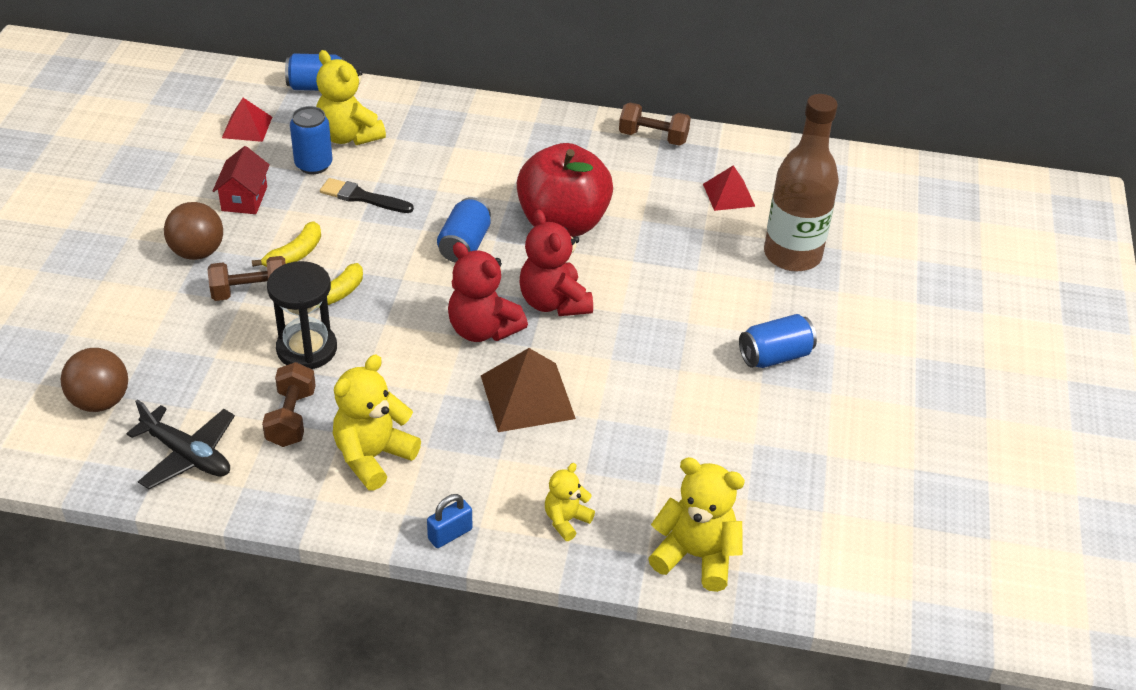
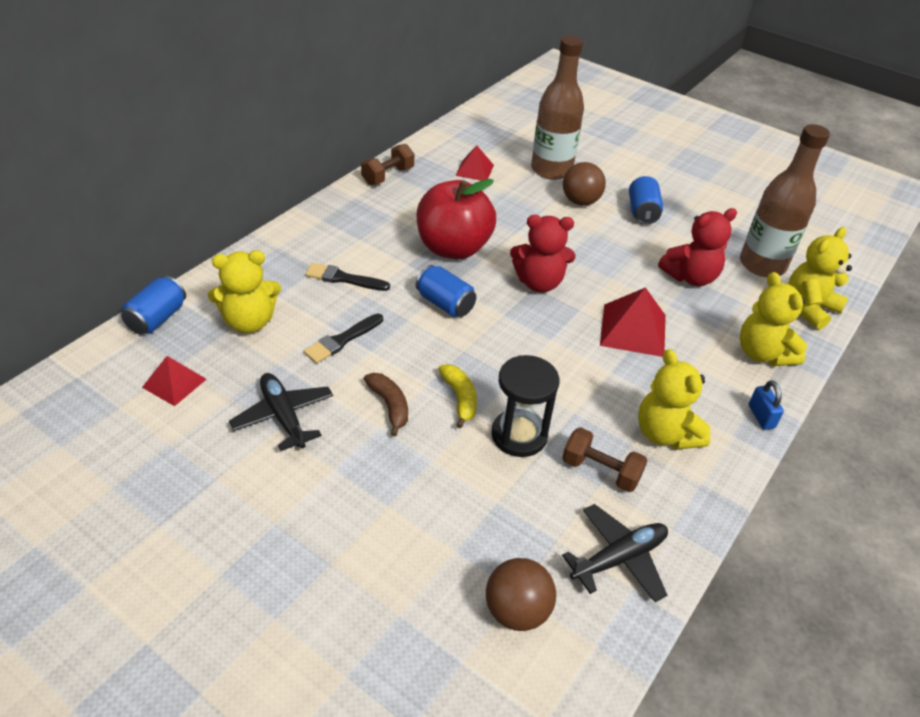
camera: 65 degrees left, 0 degrees up
brown ball [164,202,223,260] -> brown ball moved to [563,162,606,206]
brown dumbbell [208,256,286,301] -> none
red house [213,146,270,214] -> black plane [229,373,333,451]
yellow banana [252,221,321,267] -> brown banana [364,373,408,436]
blue can [290,106,333,174] -> none
red teddy bear [448,242,528,342] -> red teddy bear moved to [658,208,737,286]
brown pyramid [481,348,576,432] -> red pyramid [600,287,666,357]
yellow teddy bear [545,463,595,541] -> yellow teddy bear [740,272,807,366], size x1.75
none -> black brush [305,263,390,291]
none -> brown bottle [740,124,830,277]

